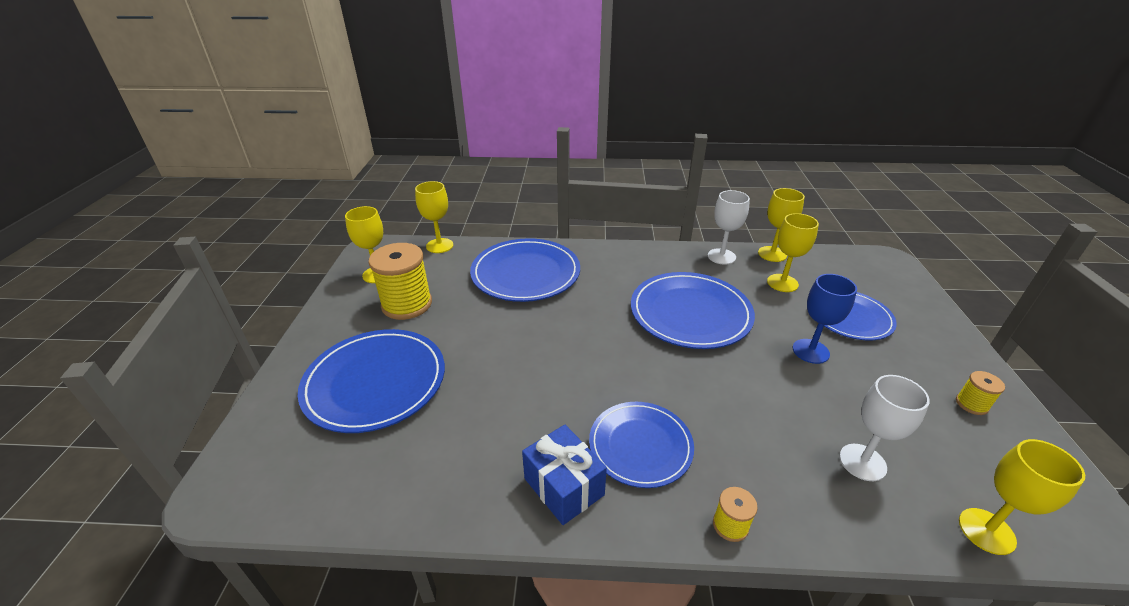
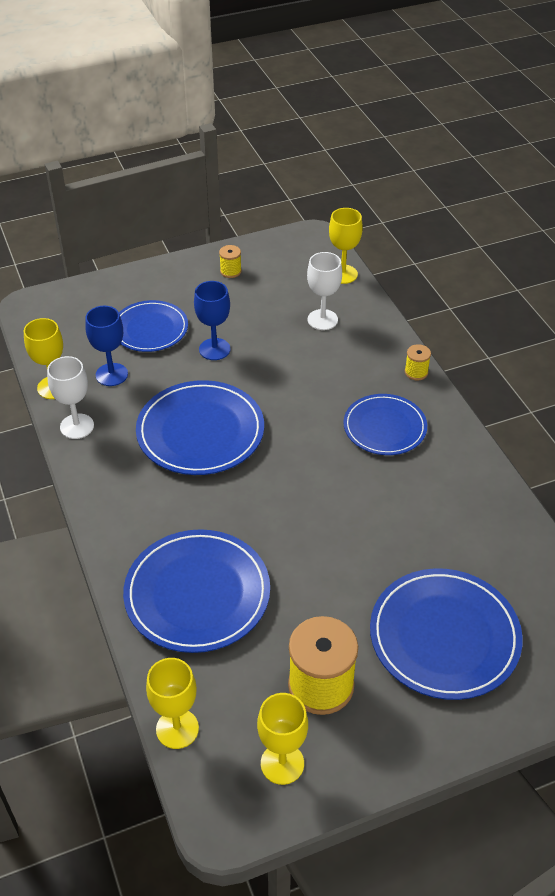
camera: 115 degrees left, 10 degrees up
blue gift [522,425,607,525] -> none
yellow goblet [767,213,819,292] -> blue goblet [85,306,128,386]

